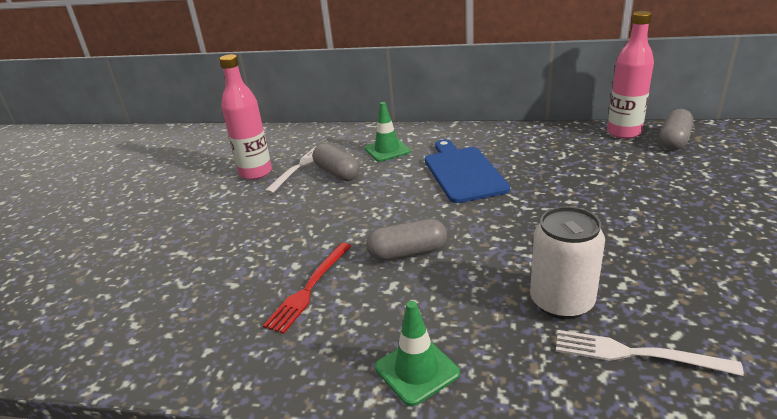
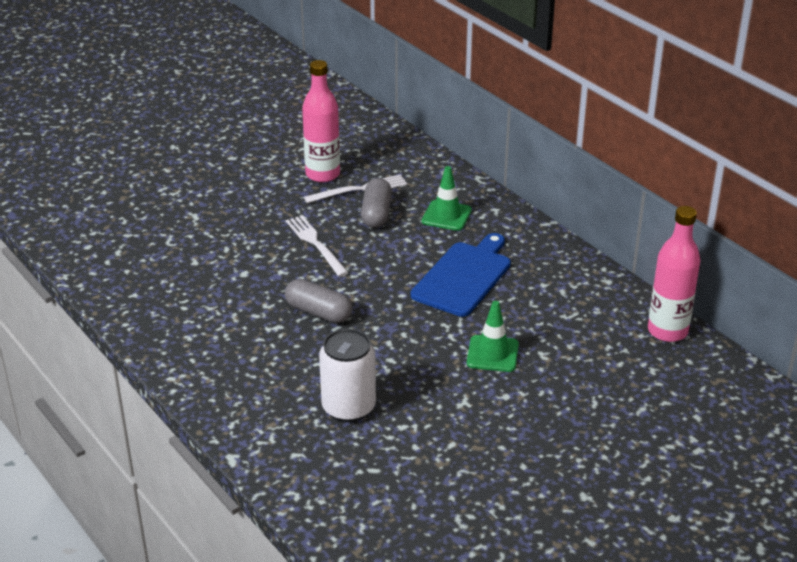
camera: 40 degrees right, 5 degrees up
red fork [263,243,351,334] -> none
green traffic cone [375,301,460,406] -> green traffic cone moved to [467,301,519,372]
white fork [556,330,744,376] -> white fork moved to [286,215,349,277]
grey capsule [660,109,694,150] -> none

